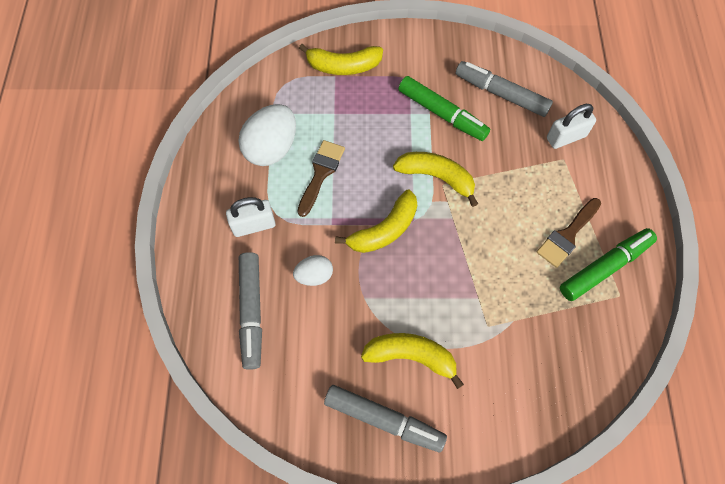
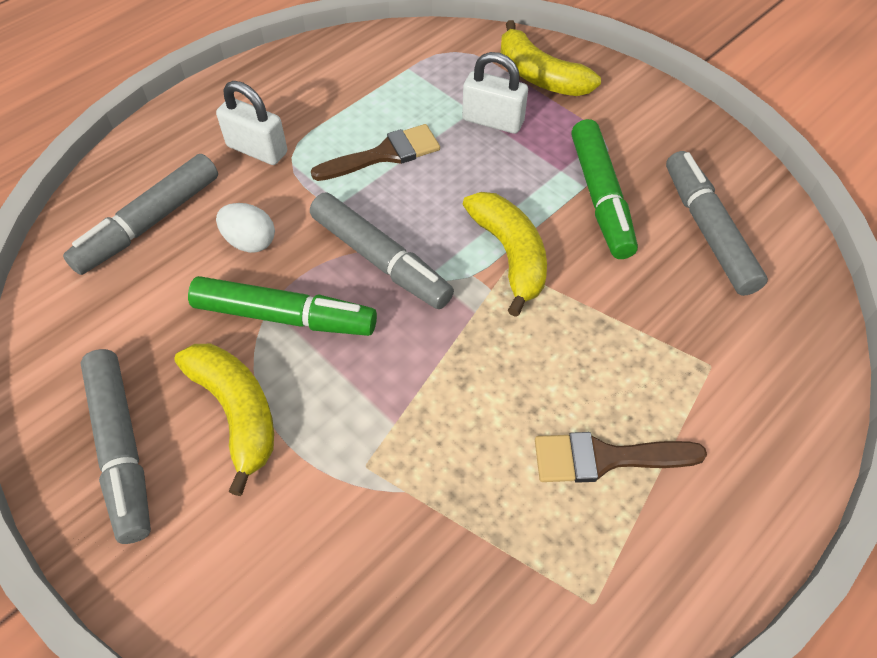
camera: 45 degrees right, 10 degrees down
white egg [239,104,296,166] -> none
yellow banana [335,190,417,253] -> grey marker [310,193,454,309]
white padlock [547,104,596,149] -> white padlock moved to [462,52,528,134]
green marker [560,228,657,301] -> green marker moved to [188,276,377,336]

